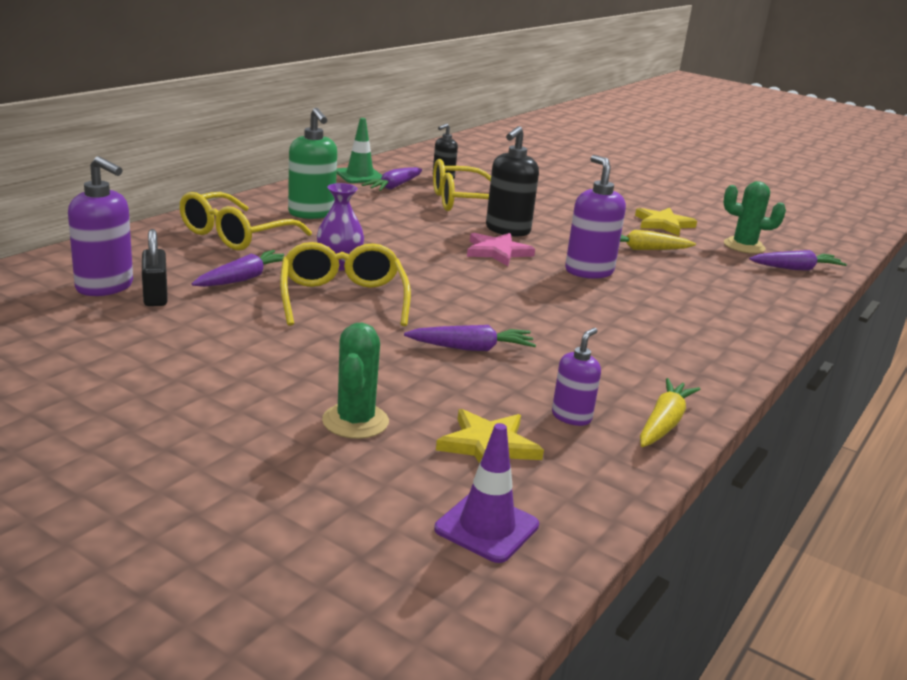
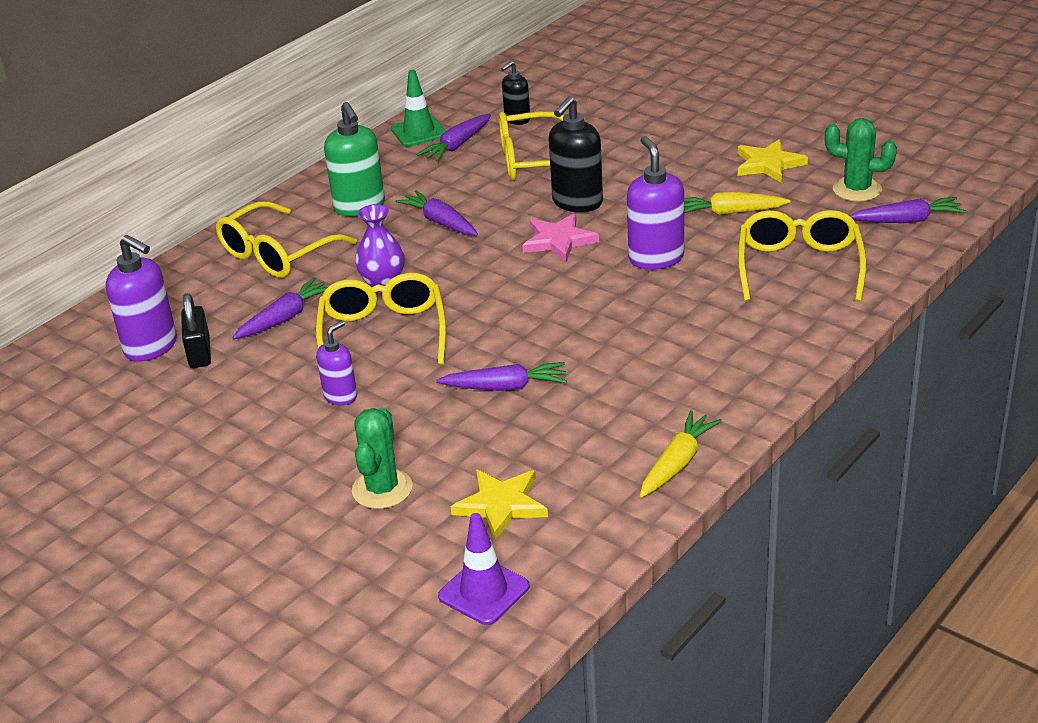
camera: 10 degrees right, 10 degrees up
purple soap dispenser [552,328,601,426] -> purple soap dispenser moved to [316,321,357,405]
none -> purple carrot [396,190,478,236]
none -> yellow glasses [738,210,867,302]

